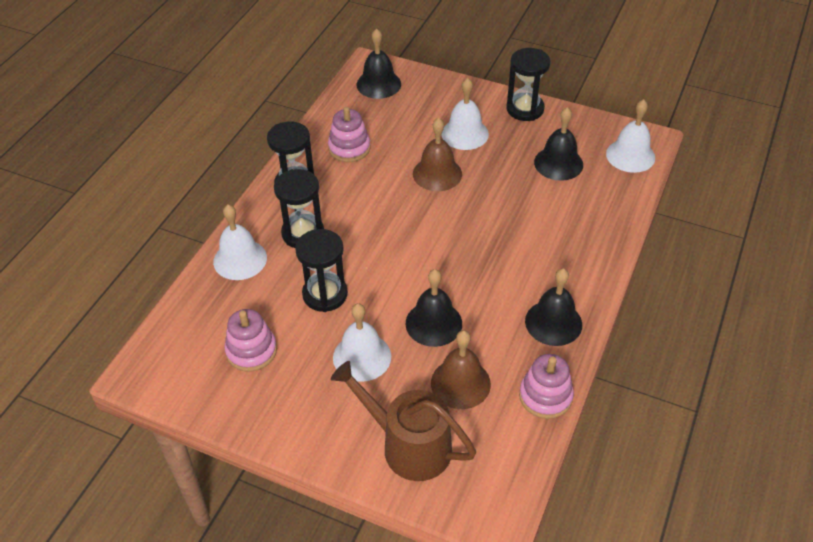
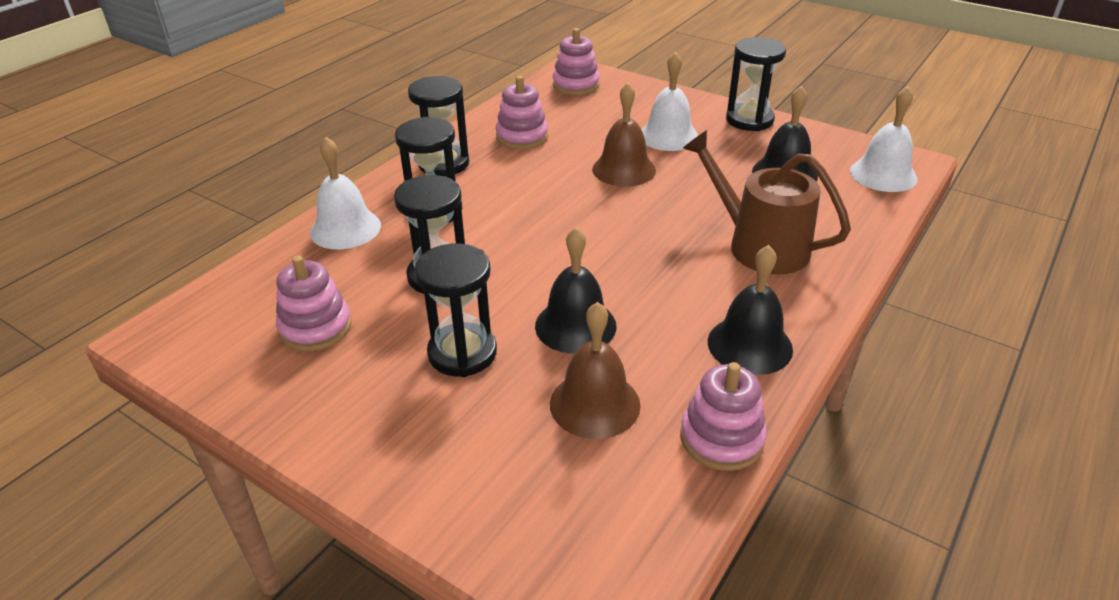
camera: 10 degrees right, 10 degrees down
brown watering can [331,361,476,481] -> brown watering can moved to [683,130,851,275]
white bell [333,303,391,382] -> black hourglass [415,243,497,377]
black bell [357,28,401,99] -> pink stacking toy [553,28,600,95]

